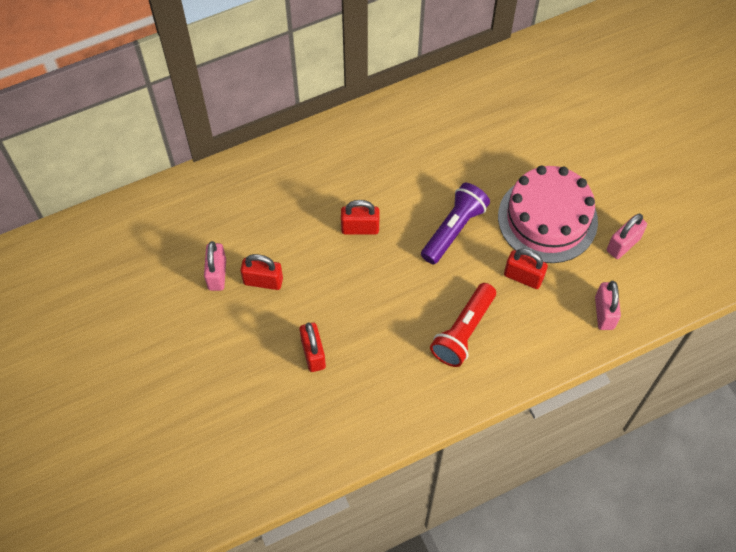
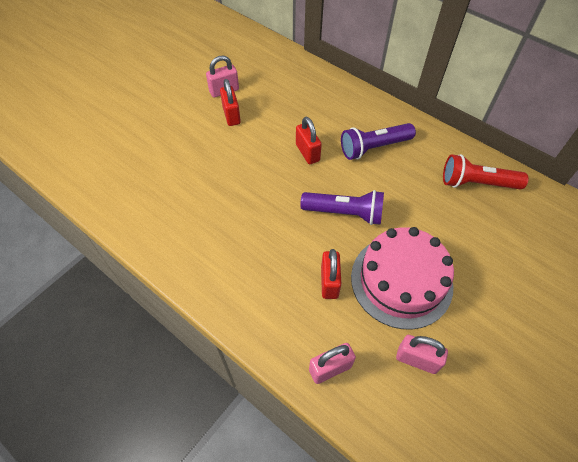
camera: 65 degrees right, 5 degrees down
red padlock [300,323,326,372] -> none
red flashlight [430,283,496,367] -> red flashlight moved to [443,154,529,190]
none -> purple flashlight [341,123,416,160]

